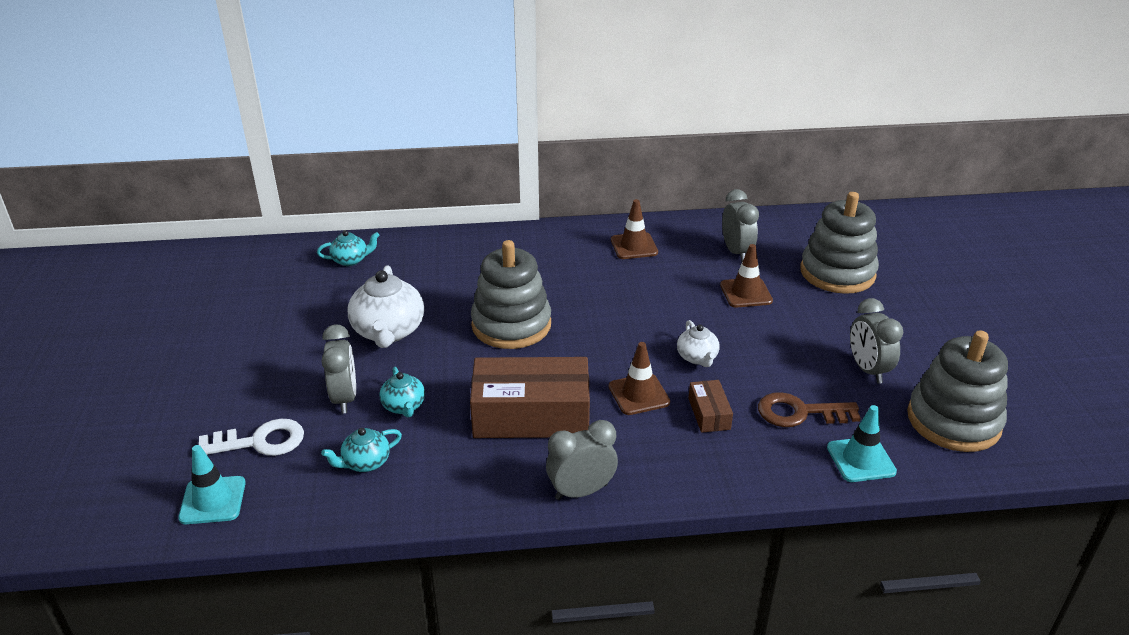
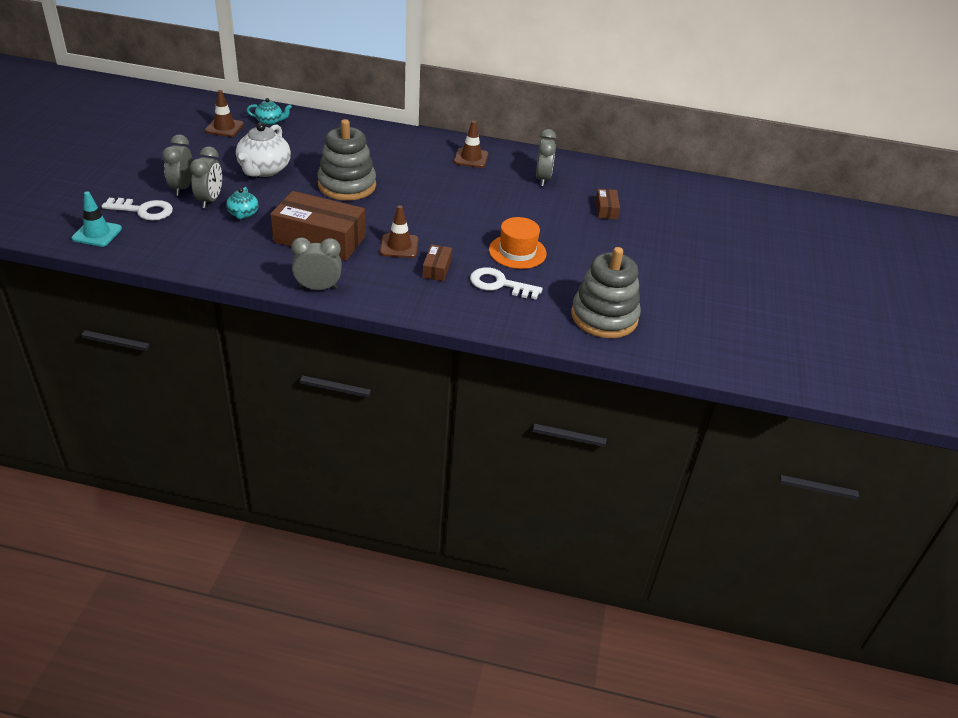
camera: 15 degrees right, 5 degrees up
turquoise teapot [321,428,402,472] -> none
white teapot [677,320,720,367] -> none
brown traffic cone [720,244,773,308] -> brown traffic cone moved to [205,90,244,137]
brown key [758,392,861,427] -> white key [470,267,543,300]
grey stacking toy [800,192,879,294] -> brown box [596,189,620,220]
turquoise traffic cone [827,405,897,482] -> none
grey clock [850,298,903,384] -> grey clock moved to [162,135,193,196]
none -> orange hat [489,217,547,269]

